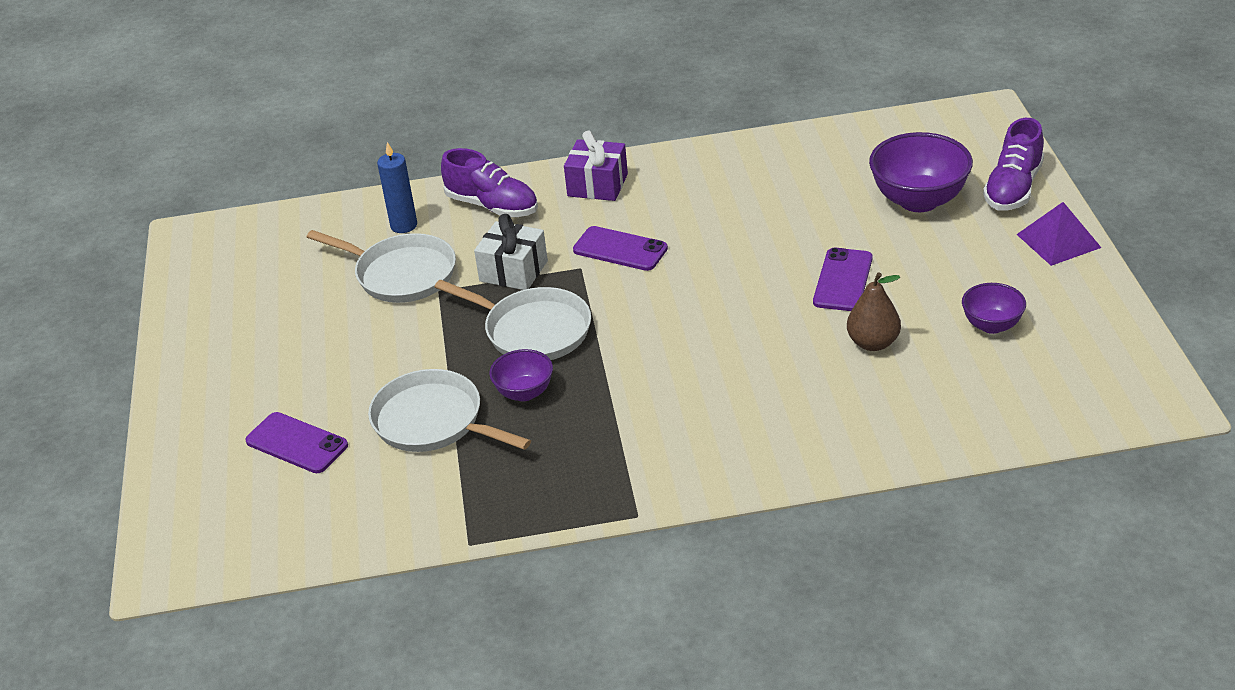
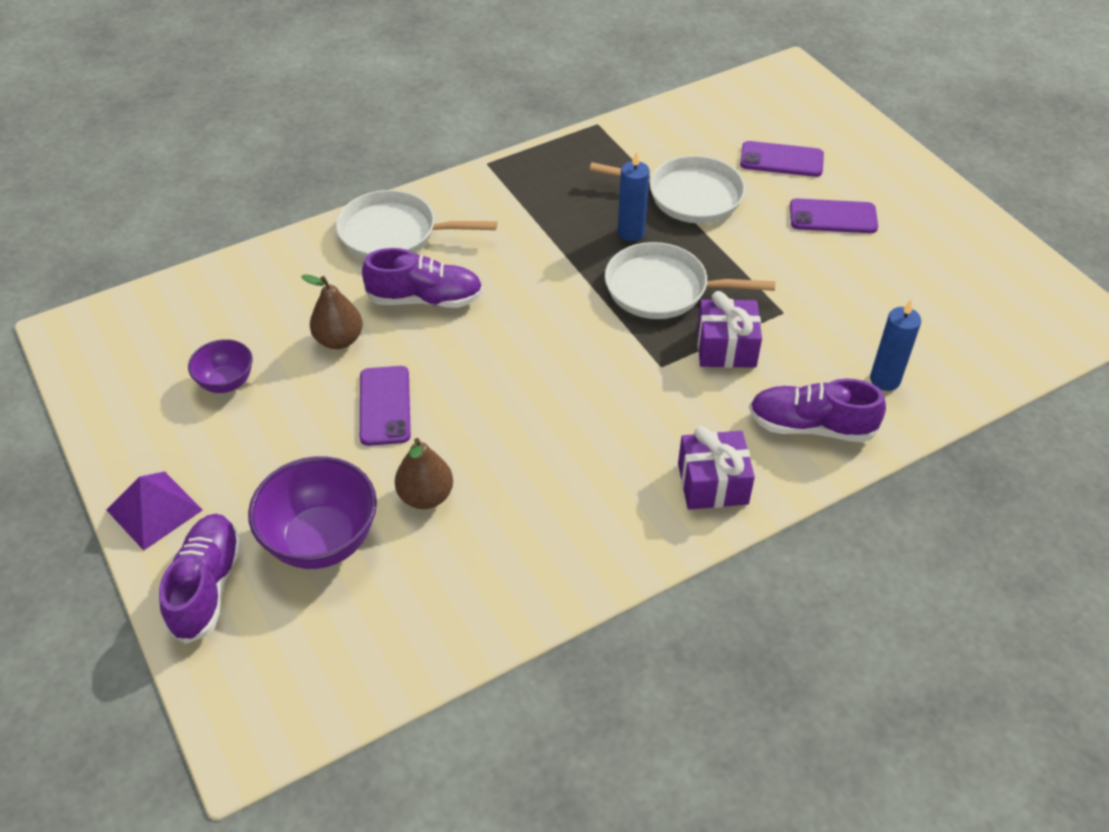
camera: 155 degrees right, 10 degrees up
white pan [307,230,456,303] -> white pan moved to [336,190,497,259]
white gift [474,214,548,290] -> purple gift [697,291,762,368]
purple bowl [489,349,553,401] -> blue candle [618,151,650,241]
purple phone [573,226,668,271] -> purple phone moved to [790,198,878,233]
none -> purple shoe [362,248,483,308]
none -> brown pear [395,438,453,509]

